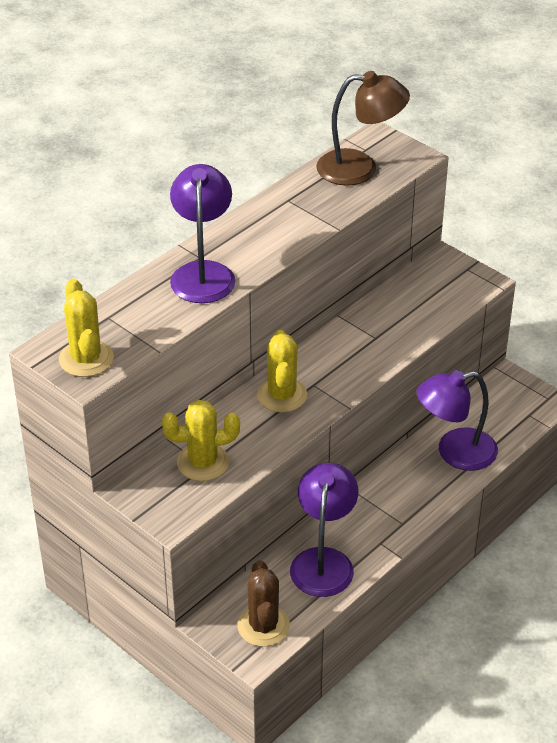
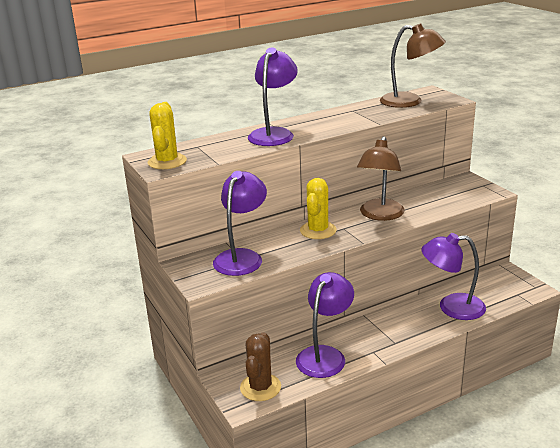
camera: 20 degrees right, 15 degrees down
yellow cactus [162,400,240,481] -> purple lamp [213,171,267,276]
none -> brown lamp [357,136,405,221]

